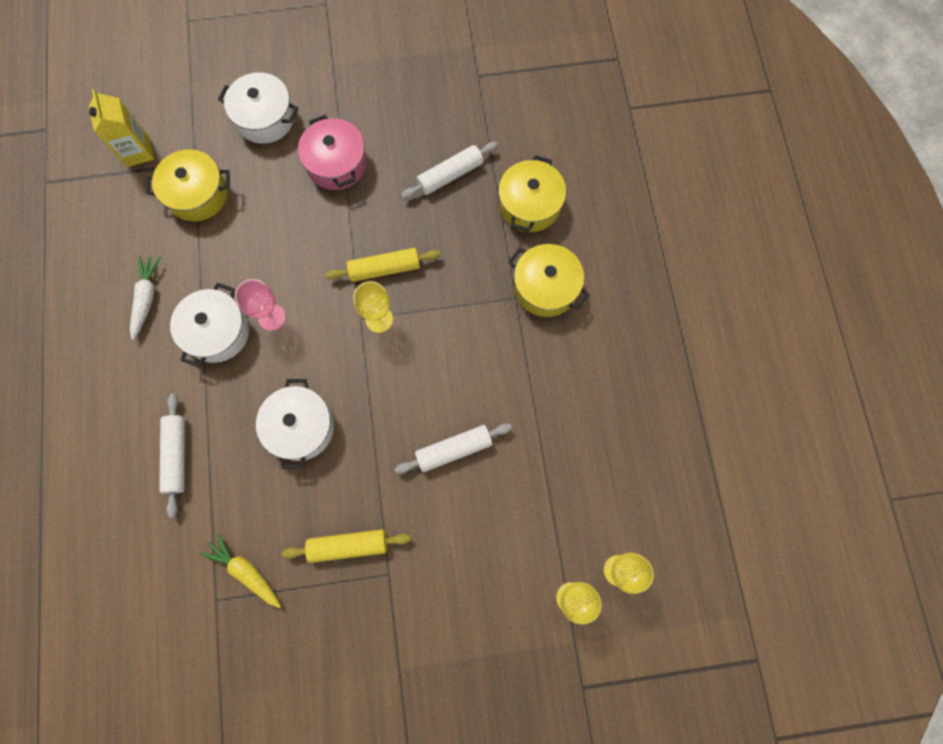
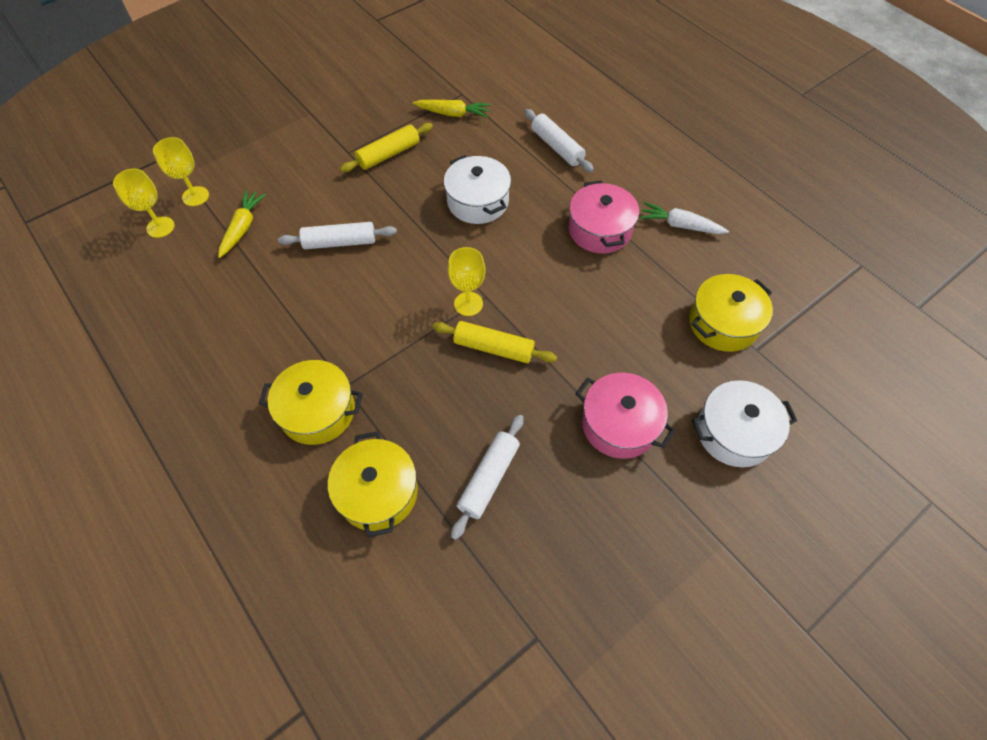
camera: 150 degrees right, 15 degrees down
yellow carton [89,89,154,167] -> none
white carrot [130,255,161,340] -> white carrot turned 135 degrees clockwise [640,202,729,234]
white pot [170,283,249,367] -> pink pot [569,181,639,254]
pink goblet [235,279,286,331] -> none
yellow rolling pin [326,248,441,282] -> yellow rolling pin turned 60 degrees clockwise [432,321,557,363]
white rolling pin [395,423,512,474] -> white rolling pin turned 45 degrees clockwise [278,222,397,249]
none -> yellow carrot [218,190,266,258]

